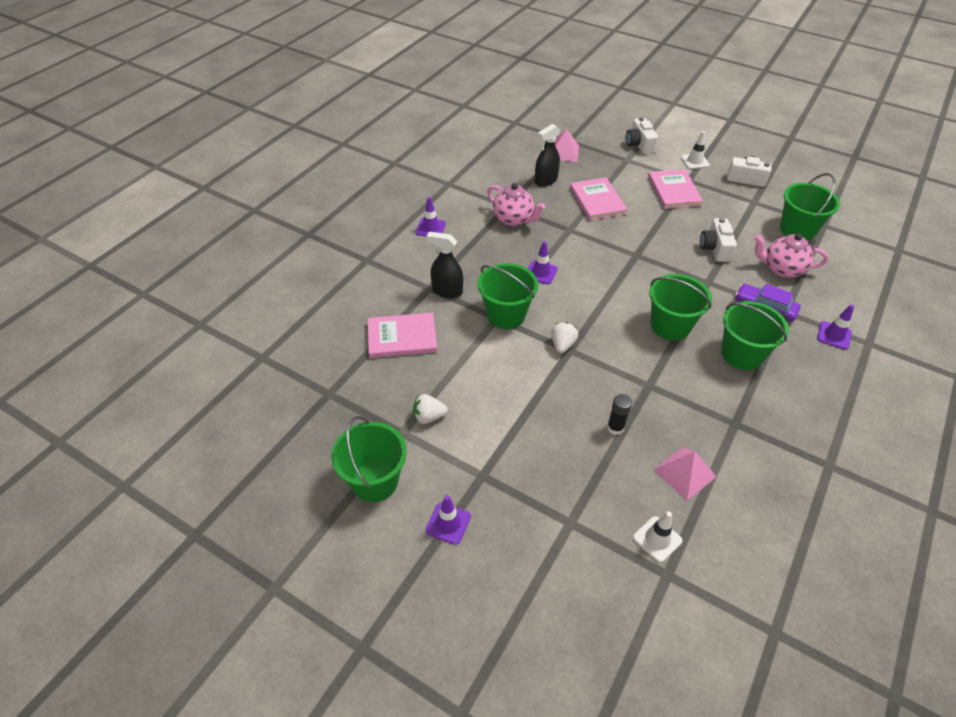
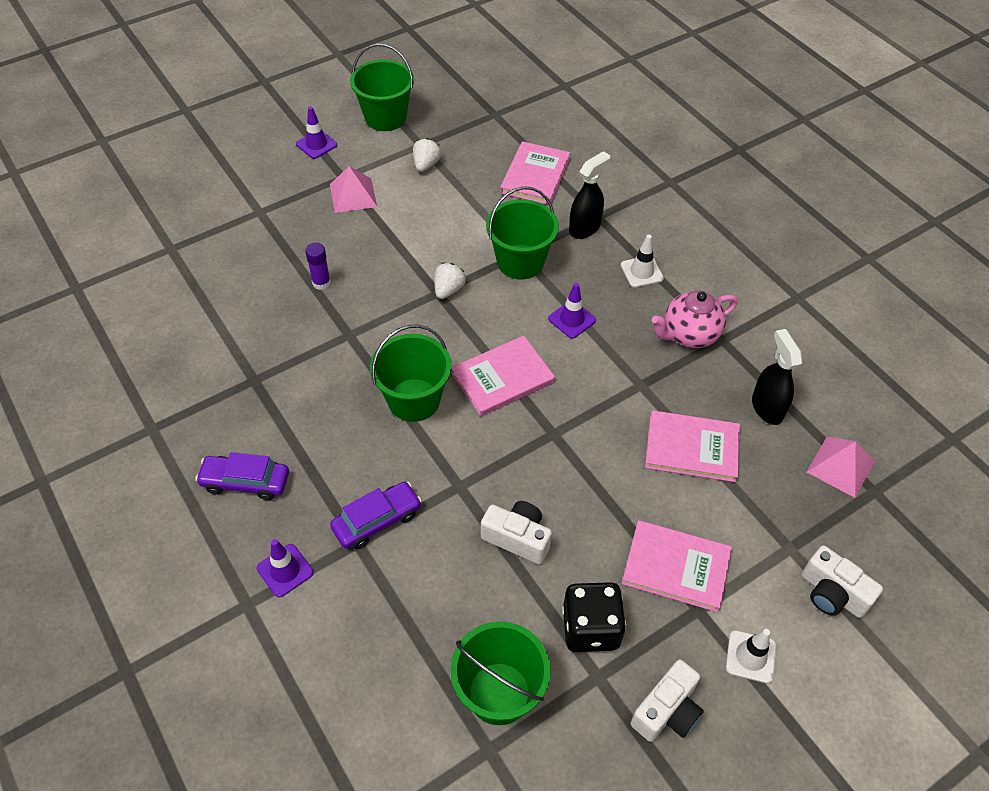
camera: 115 degrees right, 5 degrees up
purple traffic cone [416,197,446,236] -> none
white strawberry [551,322,578,353] -> white strawberry turned 105 degrees counterclockwise [435,263,466,299]
black glue stick [607,394,632,435] -> purple glue stick [305,243,331,290]
white camera [626,117,658,154] -> white camera turned 150 degrees counterclockwise [802,545,883,618]
white traffic cone [633,511,683,563] -> white traffic cone moved to [621,235,664,288]
pink pyramid [653,447,717,501] -> pink pyramid moved to [330,166,377,213]
green bucket [721,301,789,370] -> none
pink teapot [754,233,829,278] -> none
none -> purple car [195,452,289,500]
none -> pink book [451,335,555,416]
none -> black dice [562,582,626,652]

